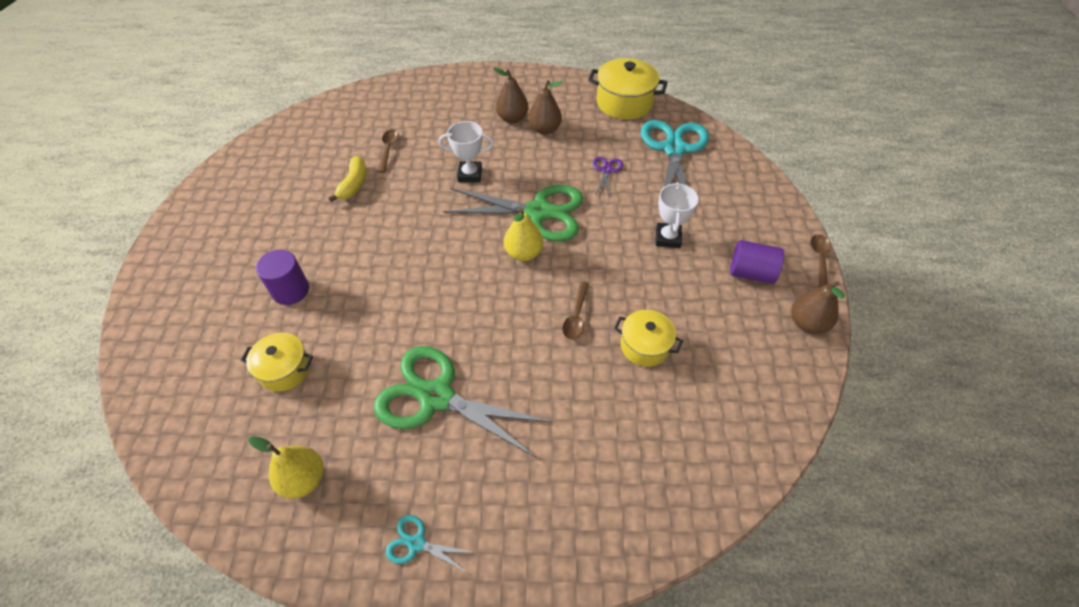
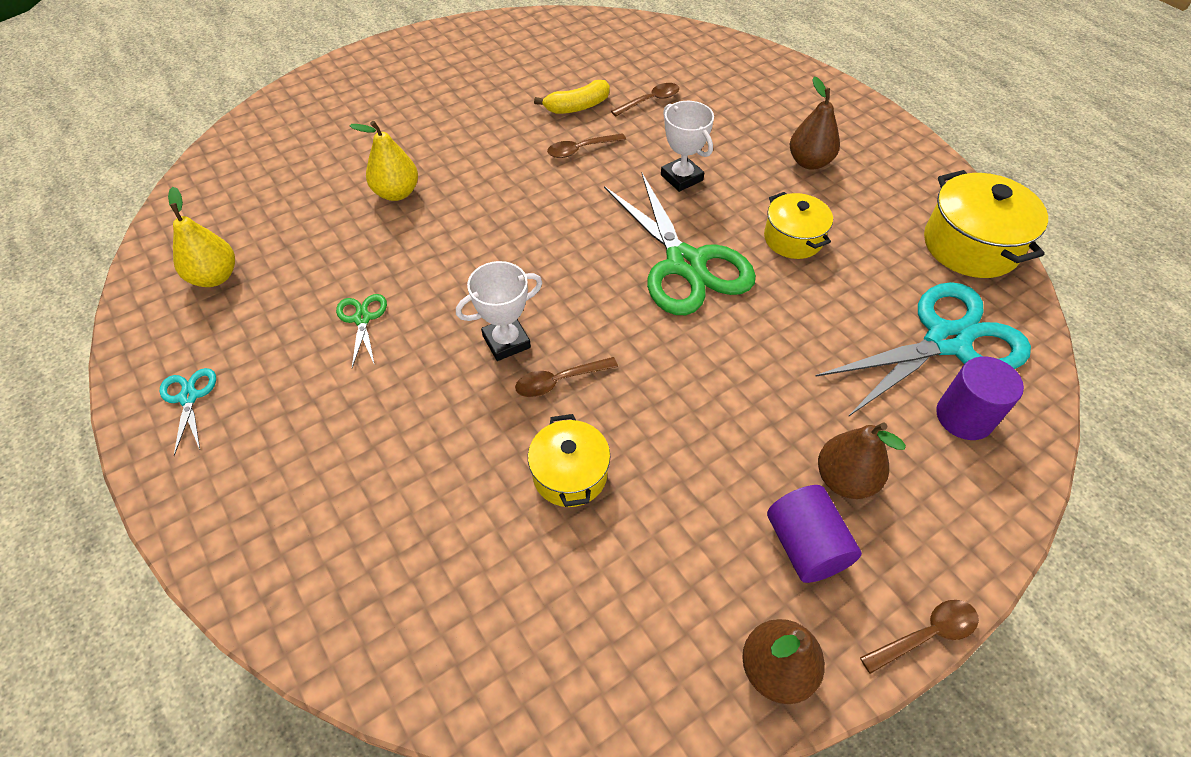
camera: 55 degrees right, 0 degrees up
yellow pot [241,333,313,392] -> yellow pot moved to [764,192,833,259]
purple cylinder [256,250,309,305] -> purple cylinder moved to [936,356,1024,440]
green scissors [374,346,553,458] -> green scissors [336,294,387,368], size x0.44
yellow pear [504,208,543,261] -> yellow pear moved to [350,121,418,201]
brown pear [528,80,563,135] -> brown pear moved to [818,423,906,499]
purple scissors [593,157,623,198] -> none
white trophy [656,182,699,248] -> white trophy moved to [456,261,542,361]
none -> brown spoon [547,133,626,158]

